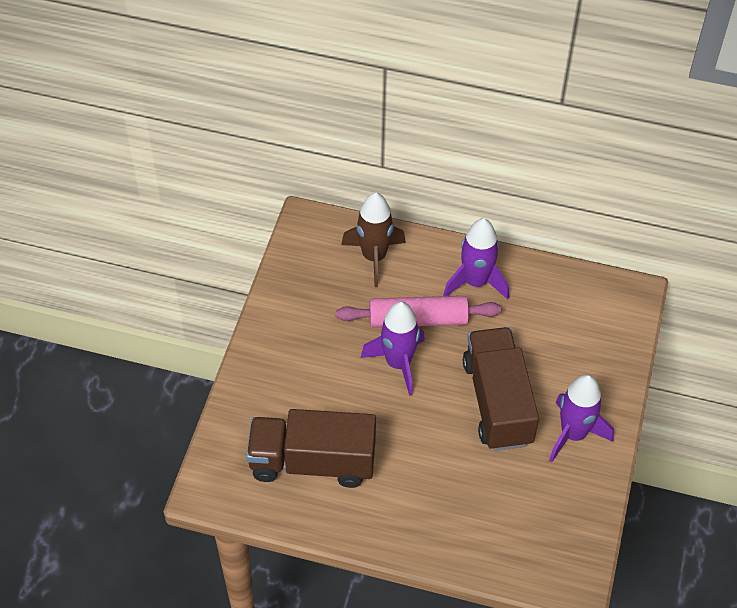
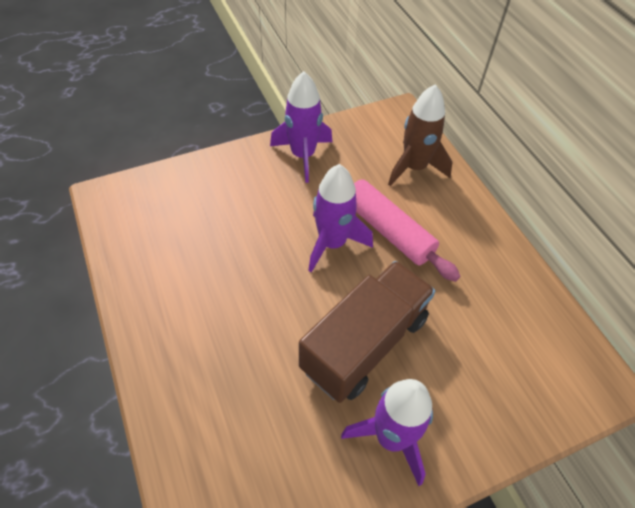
camera: 50 degrees right, 0 degrees up
brown truck [246,409,376,488] -> none
purple rocket [443,218,509,299] -> purple rocket moved to [270,71,332,183]

